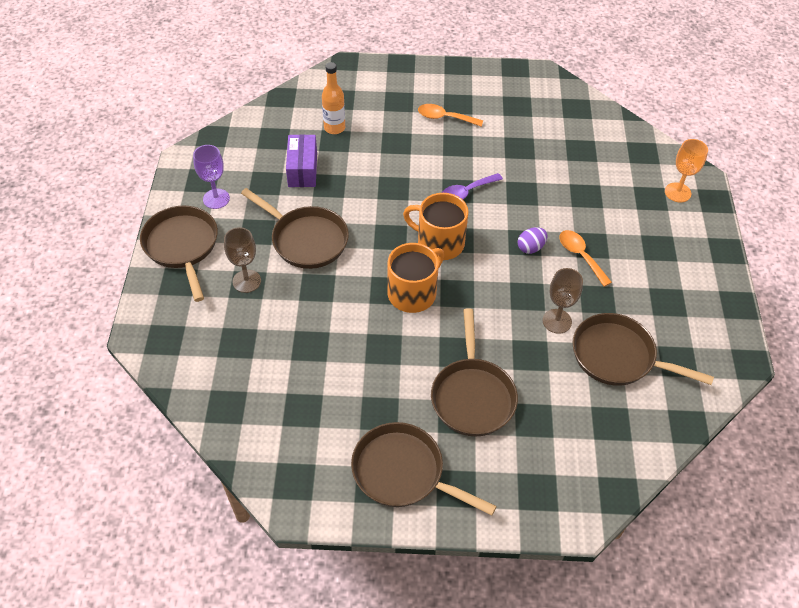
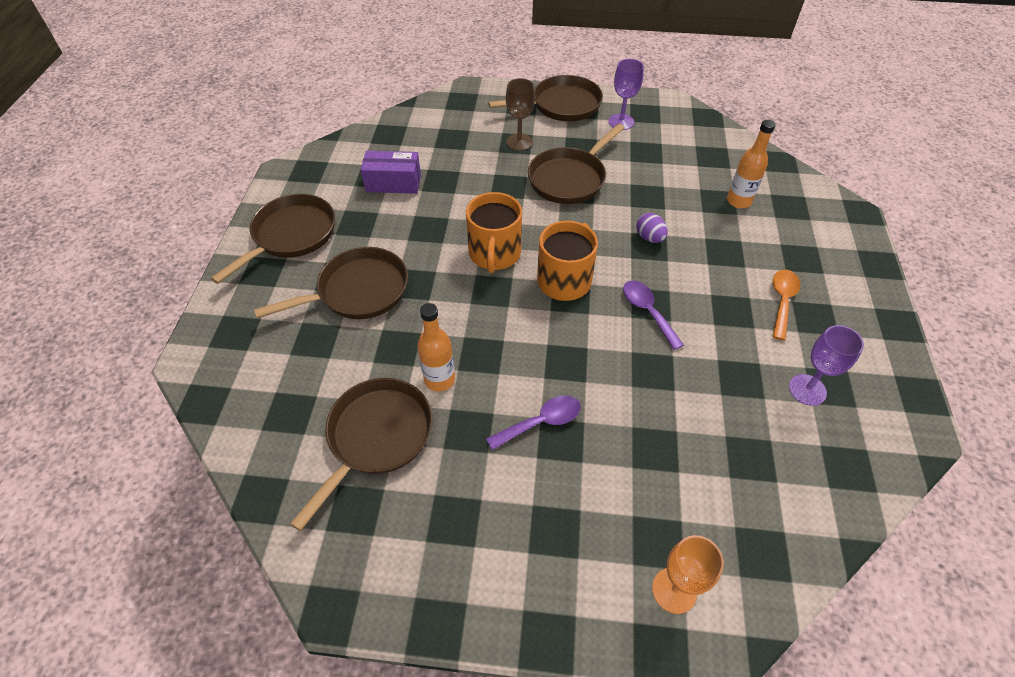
camera: 95 degrees right, 0 degrees up
purple box [286,135,317,187] -> purple box moved to [361,151,421,194]
orange mug [388,243,444,313] -> orange mug turned 45 degrees clockwise [466,192,522,273]
brown pan [431,308,518,436] -> brown pan turned 150 degrees clockwise [254,247,408,319]
purple egg [518,227,548,254] -> purple egg moved to [636,213,668,243]
brown goblet [543,268,583,334] -> orange bottle [417,303,455,392]
orange spoon [559,230,612,287] -> purple spoon [486,395,581,450]
none -> purple goblet [789,325,864,406]

